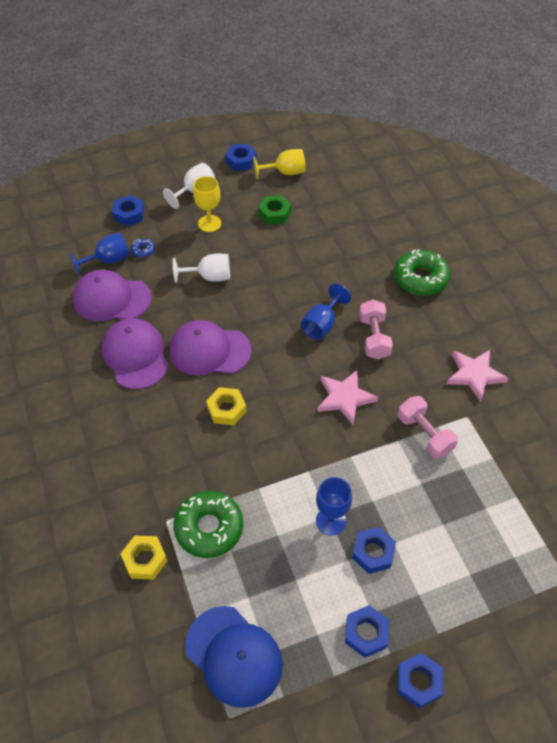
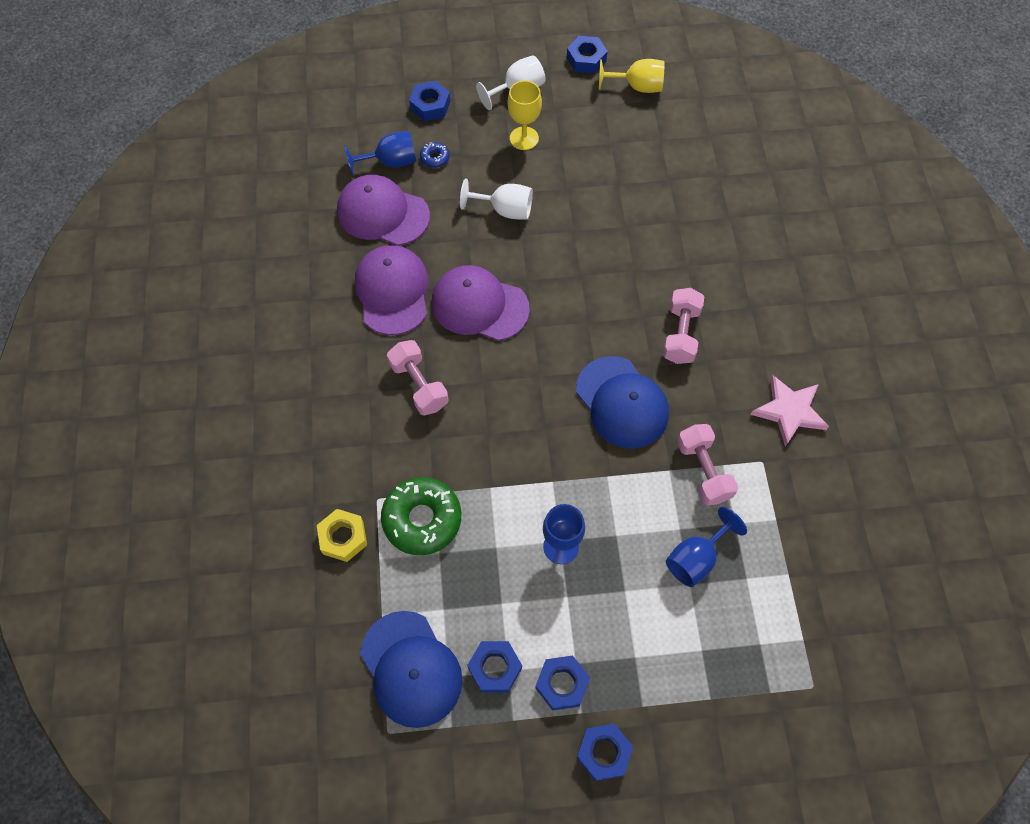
camera: 15 degrees right, 10 degrees up
yellow nut [206,387,246,425] -> none
green nut [258,195,291,225] -> none
blue goblet [301,283,351,340] -> blue goblet moved to [666,507,747,587]
pink star [317,370,378,425] -> blue cap [576,356,669,449]
blue nut [352,527,396,574] -> blue nut moved to [467,641,522,692]
green donut [394,249,450,296] -> none
none -> pink dumbbell [387,340,449,416]

